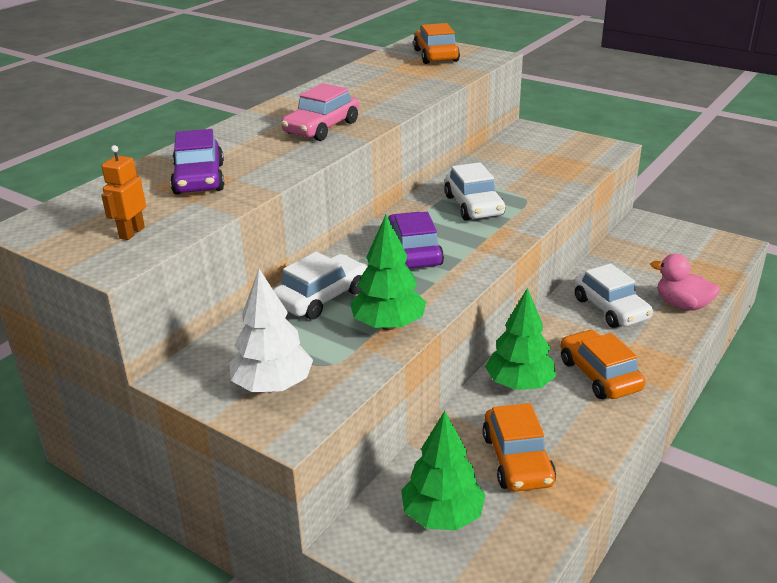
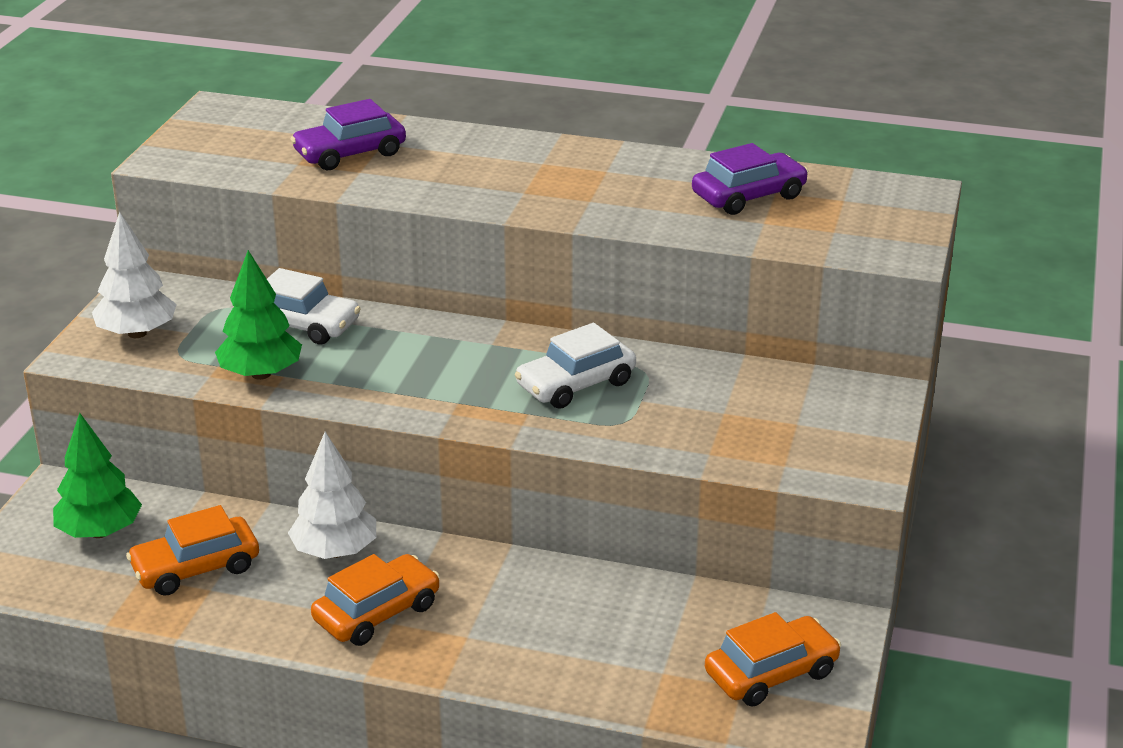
camera: 70 degrees right, 0 degrees up
orange robot [101,145,146,240] -> none
pink car [281,83,359,141] -> none
purple car [388,212,444,269] -> purple car moved to [692,143,809,215]
orange car [413,23,460,64] -> orange car moved to [705,612,841,707]
green tree [485,288,556,390] -> white tree [288,432,376,559]
white car [574,263,653,328] -> none
pink duck [651,254,720,311] -> none

